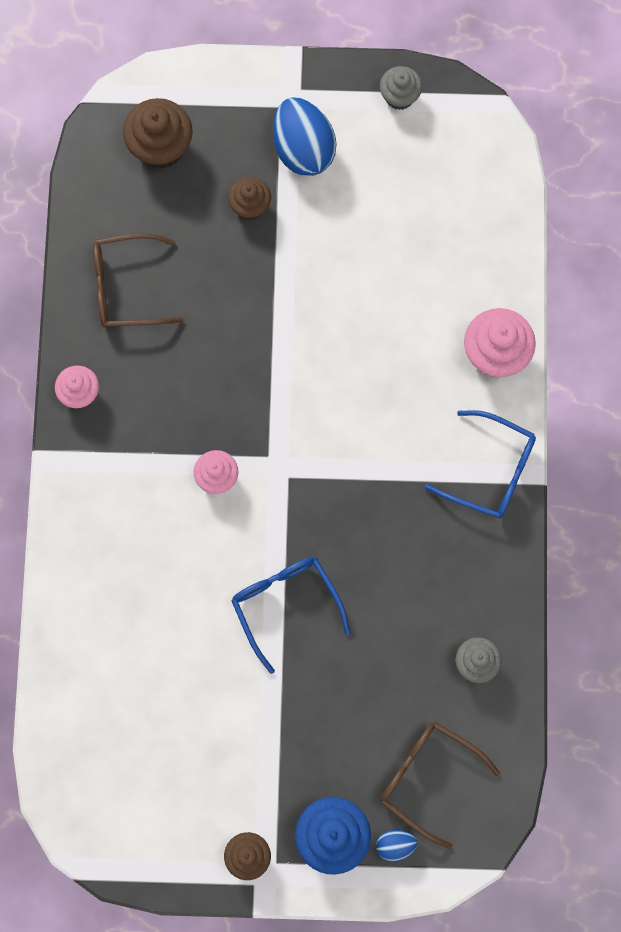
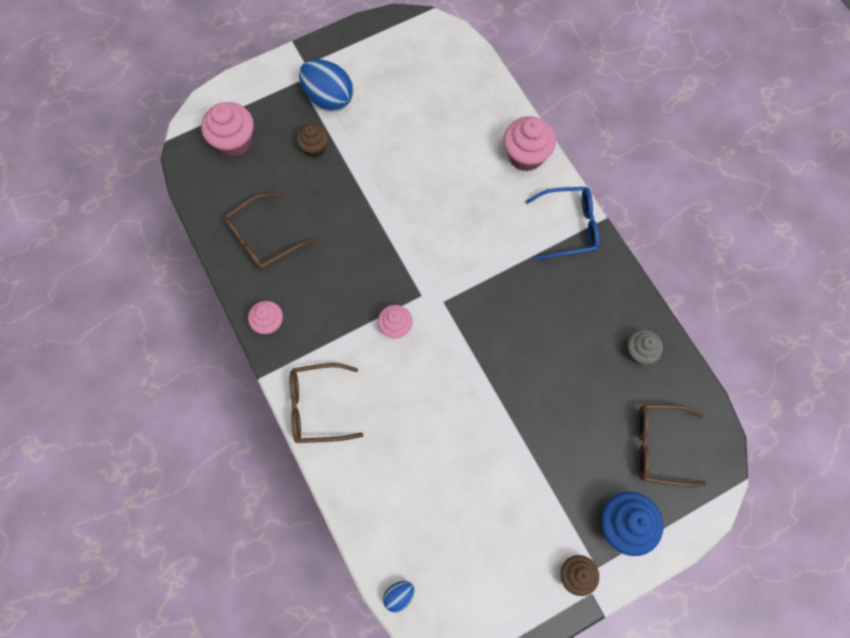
camera: 30 degrees left, 5 degrees down
brown cupcake [123,98,193,169] -> pink cupcake [201,102,254,157]
blue glasses [231,557,350,674] -> none
blue egg [376,830,417,861] -> blue egg moved to [383,581,414,613]
grey cupcake [380,66,422,110] -> none
none -> brown glasses [290,363,363,443]

